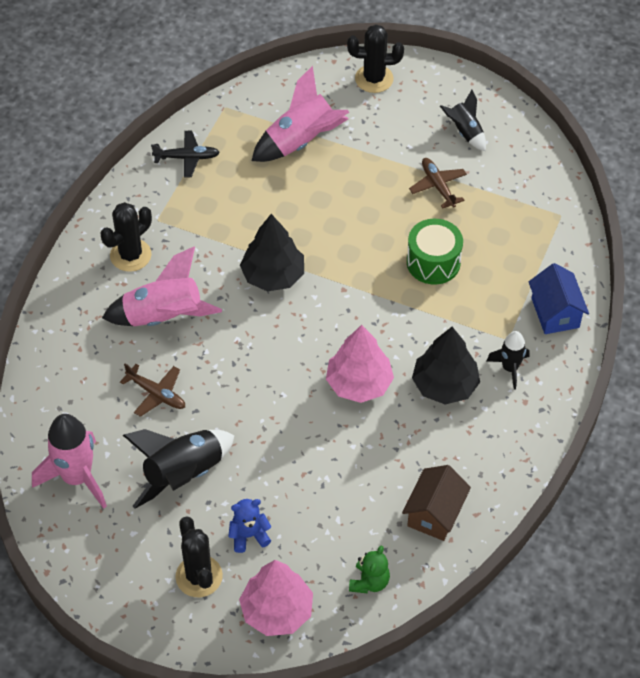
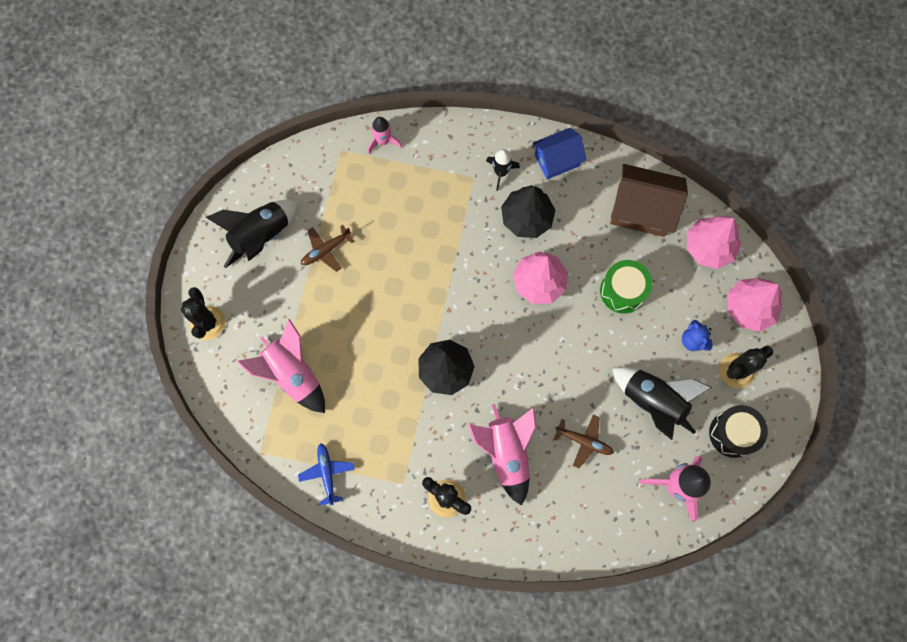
camera: 100 degrees left, 20 degrees up
brown plane [120,364,185,417] -> brown plane turned 90 degrees clockwise [554,415,614,468]
black plane [151,131,220,178] -> blue plane [298,443,355,506]
green teddy bear [349,546,390,594] -> pink tree [687,216,741,269]
brown house [402,465,471,541] -> brown house [610,164,688,237], size x1.51
green drum [407,219,463,285] -> green drum moved to [600,260,652,314]
black rocket [440,89,486,151] -> black rocket [206,200,298,268], size x1.74
blue house [529,263,589,334] -> blue house moved to [533,128,586,179]
none -> pink rocket [368,117,402,154]
none -> black drum [709,405,768,458]

